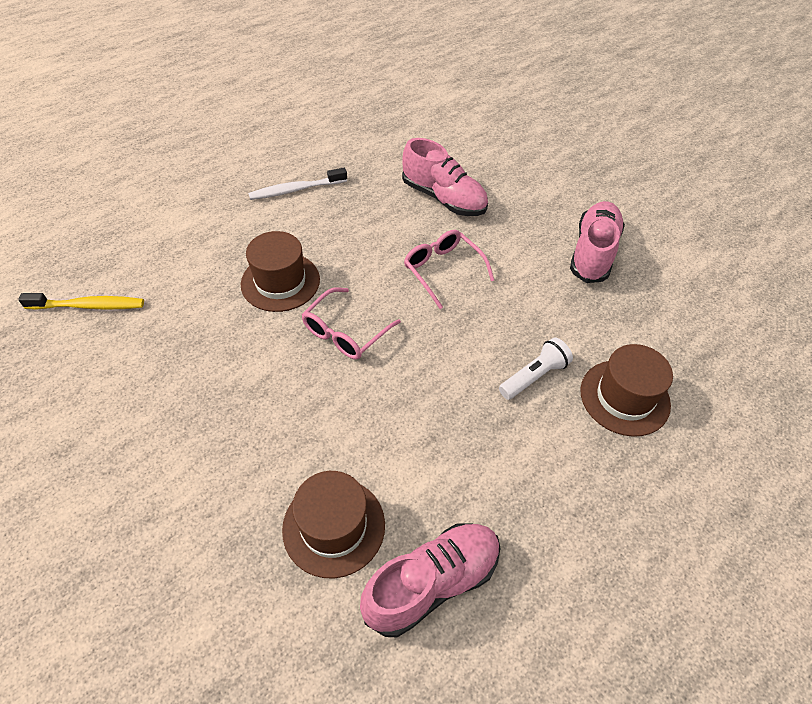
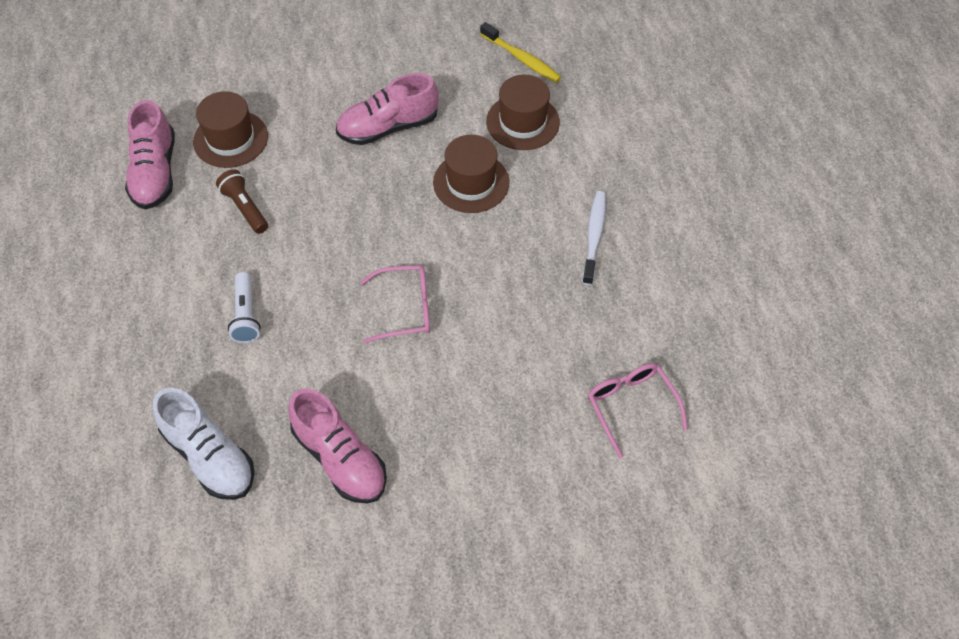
camera: 120 degrees right, 5 degrees up
yellow toothbrush [18,293,144,310] -> yellow toothbrush turned 75 degrees counterclockwise [480,22,561,83]
pink glasses [301,287,401,359] -> pink glasses moved to [588,363,688,459]
pink shoe [402,138,488,216] -> pink shoe moved to [336,73,439,145]
brown hat [581,344,673,437] -> brown hat moved to [486,75,560,150]
none -> white shoe [153,388,254,500]
none -> brown flashlight [216,169,268,234]

